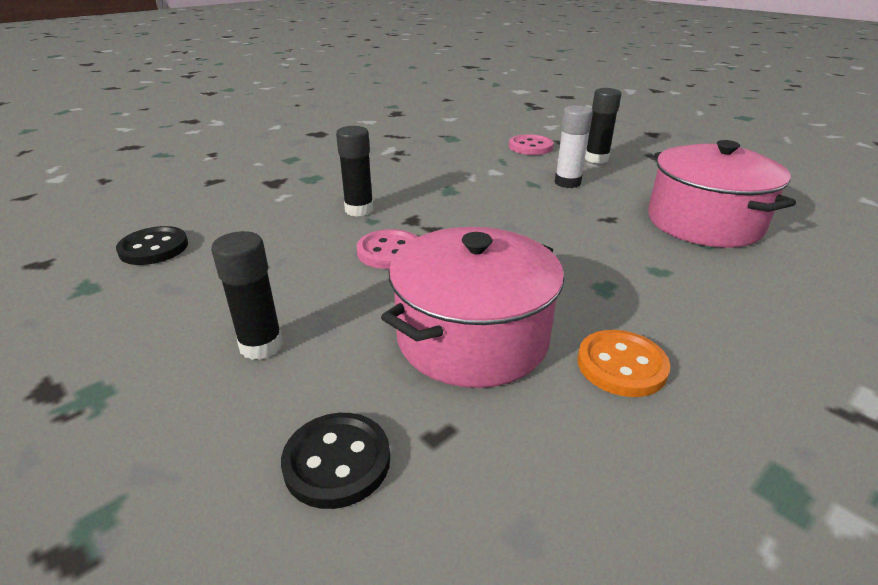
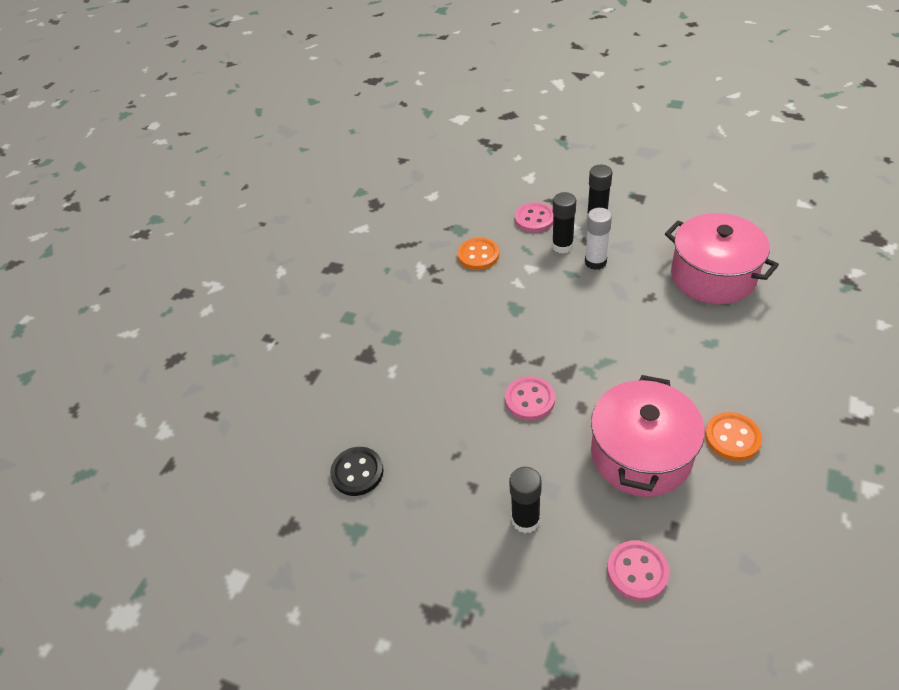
camera: 20 degrees left, 15 degrees up
black button [281,413,390,509] -> pink button [607,540,669,601]
black glue stick [336,126,374,217] -> black glue stick moved to [552,192,576,254]
none -> orange button [457,238,499,270]

